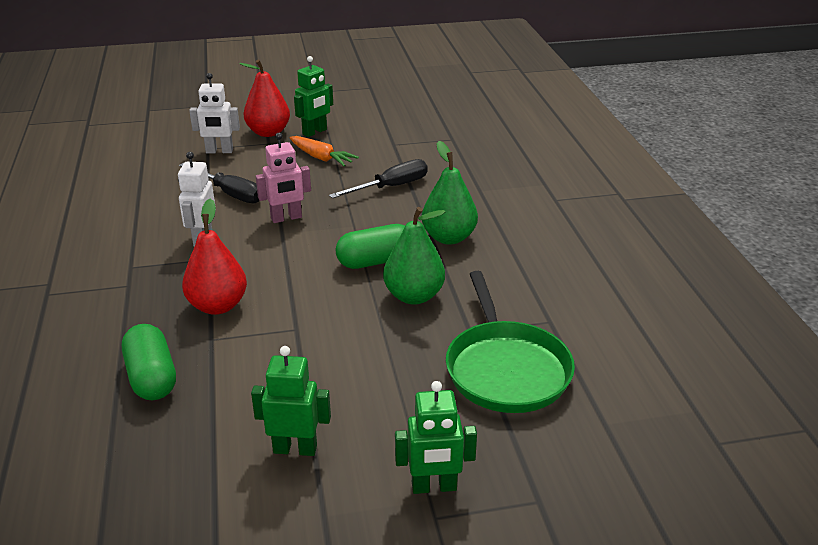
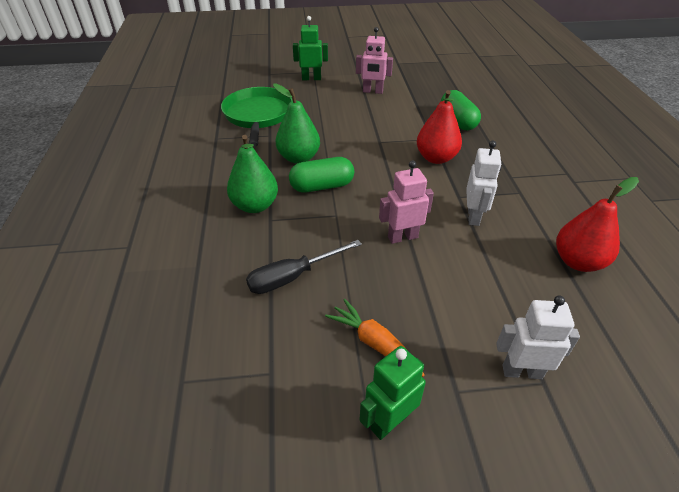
camera: 175 degrees left, 10 degrees up
black screwdriver [179,163,260,203] -> none
red pear [240,59,290,137] -> red pear moved to [556,177,639,272]
green robot [251,346,331,456] -> pink robot [356,27,393,94]

